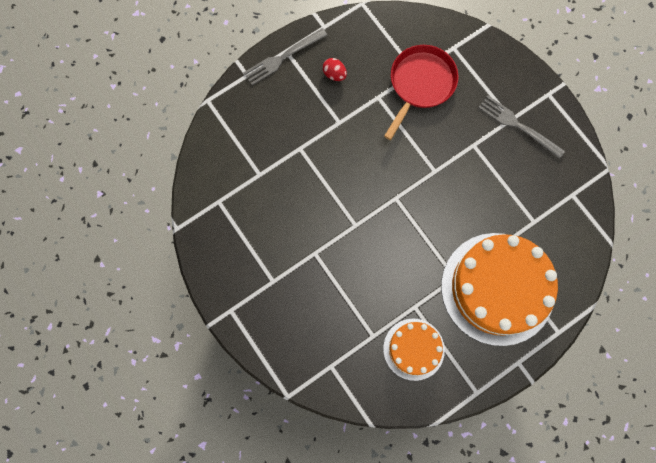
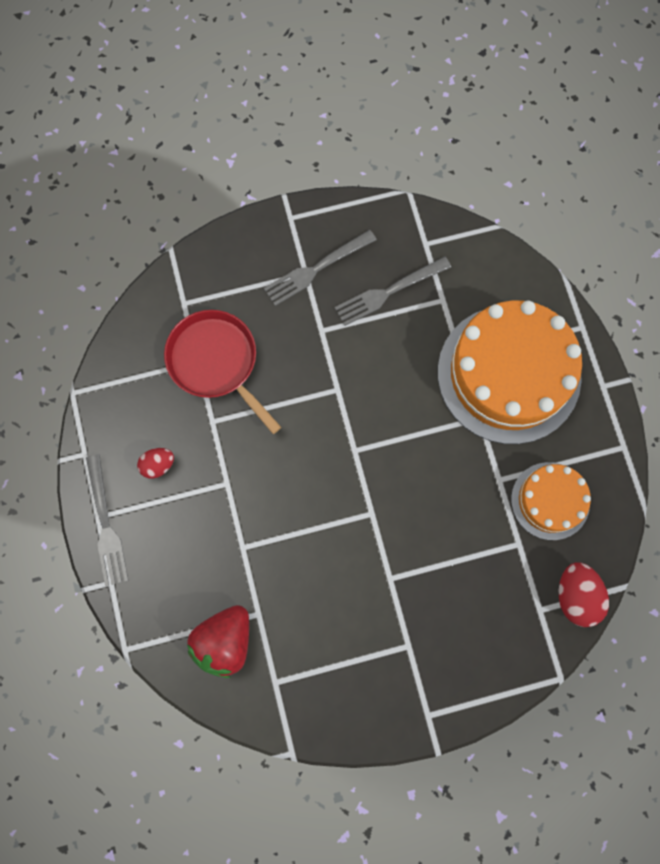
camera: 70 degrees left, 0 degrees up
none -> red strawberry [187,605,249,678]
none -> grey fork [335,257,451,326]
none -> red egg [559,562,609,627]

